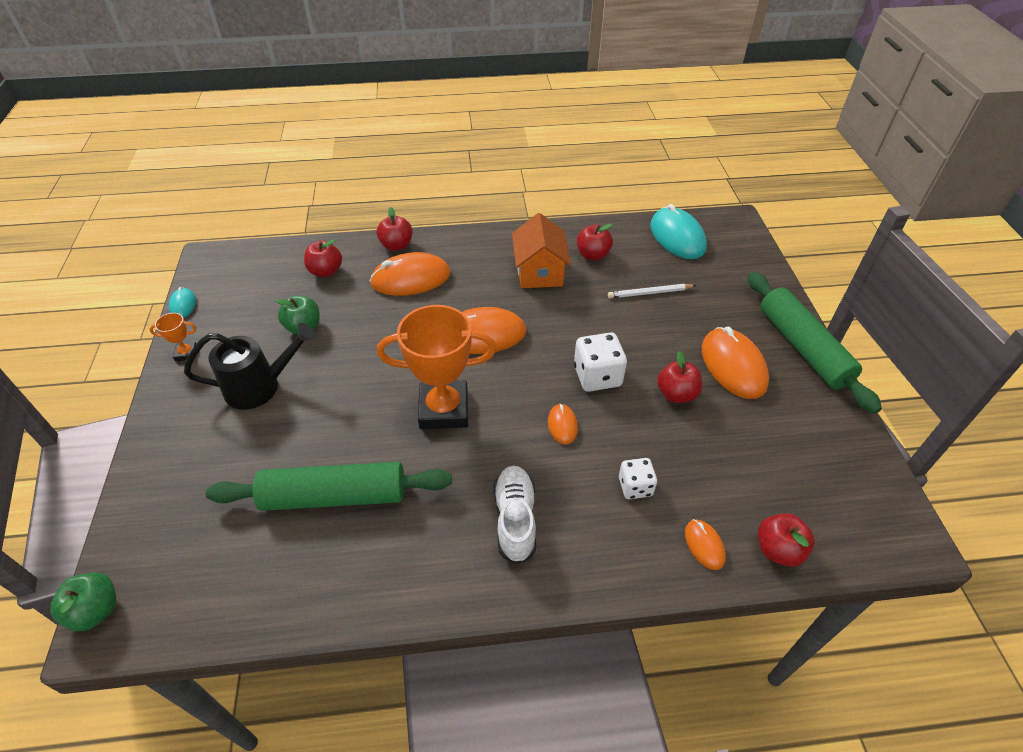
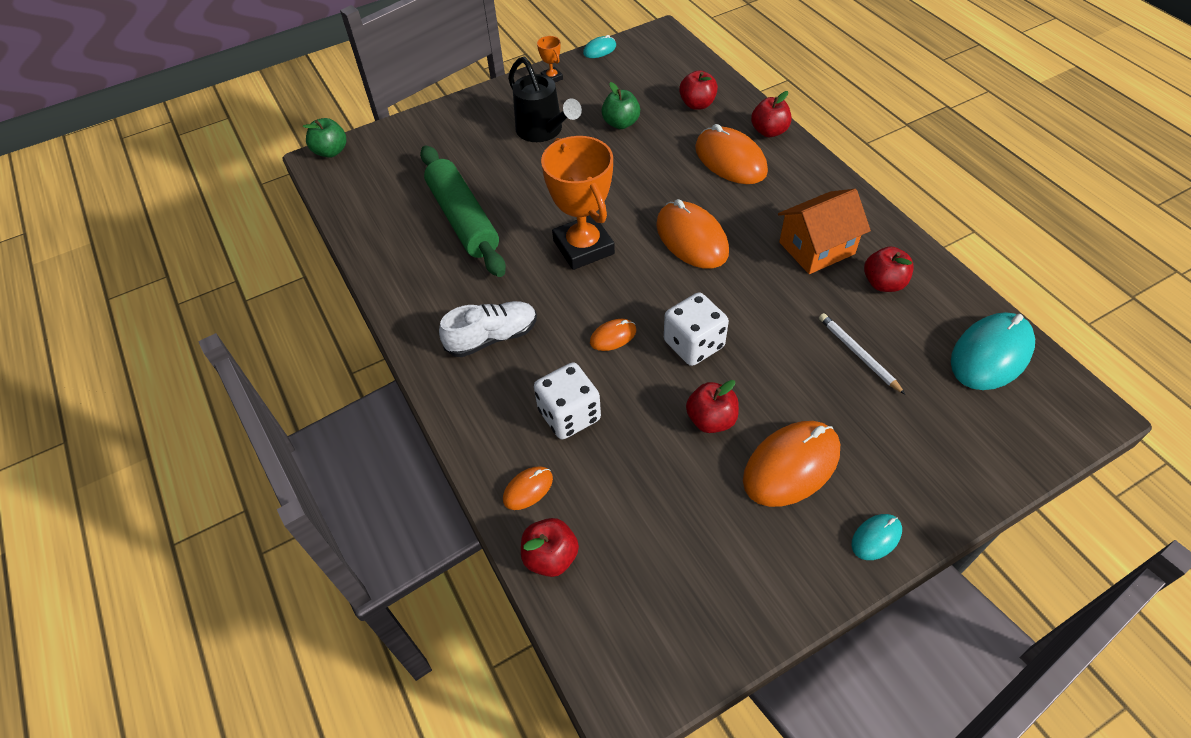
camera: 70 degrees right, 5 degrees up
white dice [619,458,657,499] -> white dice [534,362,601,440], size x1.59
green rolling pin [748,272,882,414] -> turquoise mouse [852,514,902,560]

